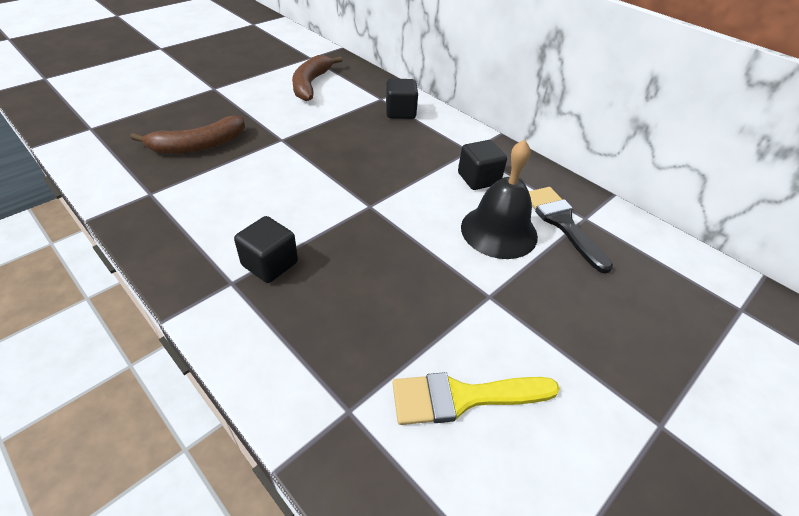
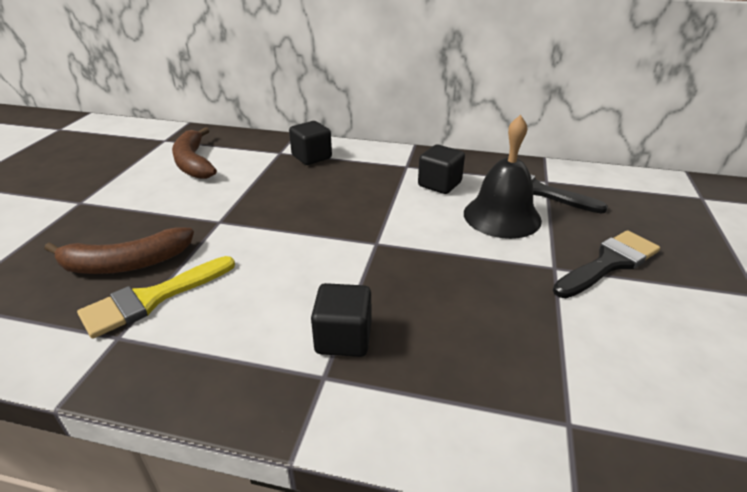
camera: 30 degrees left, 10 degrees down
brown banana [131,116,245,154] -> brown banana turned 45 degrees clockwise [44,227,194,274]
yellow brush [393,372,560,425] -> yellow brush moved to [77,256,235,339]
none -> black brush [553,230,660,298]

